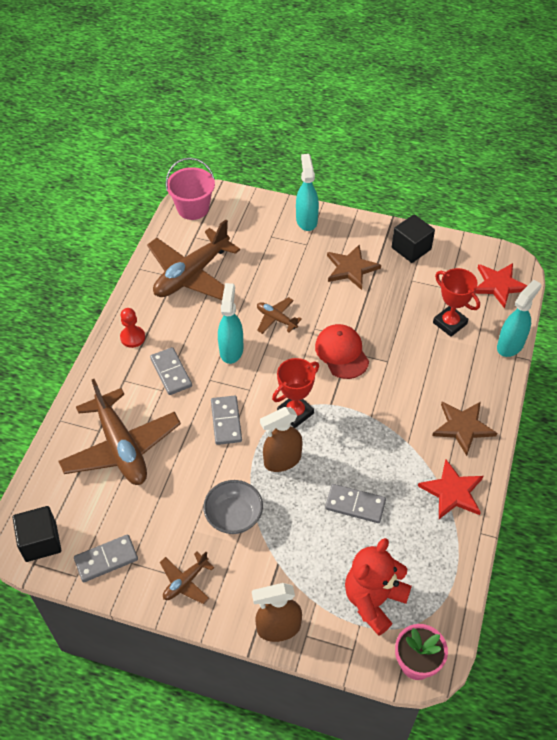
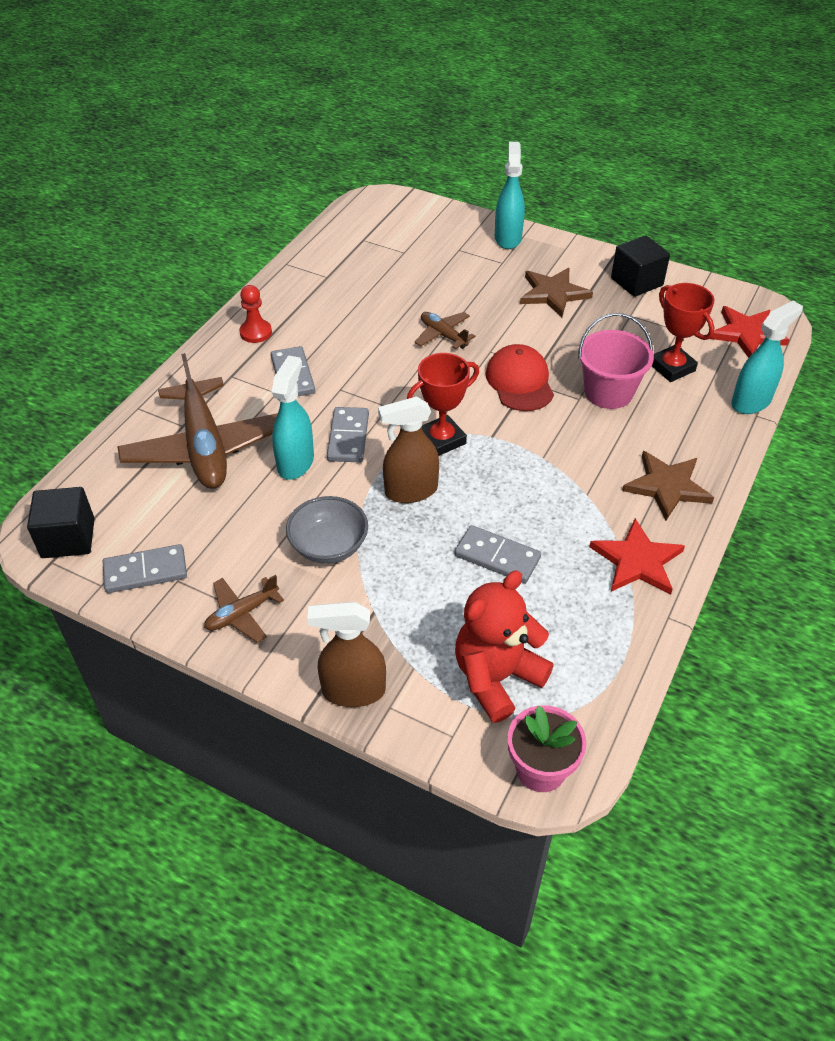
camera: 10 degrees right, 5 degrees down
brown plane [147,219,240,300] -> none
pink bucket [166,158,215,220] -> pink bucket moved to [578,313,654,409]
turquoise spray bottle [218,283,243,364] -> turquoise spray bottle moved to [272,355,314,480]

